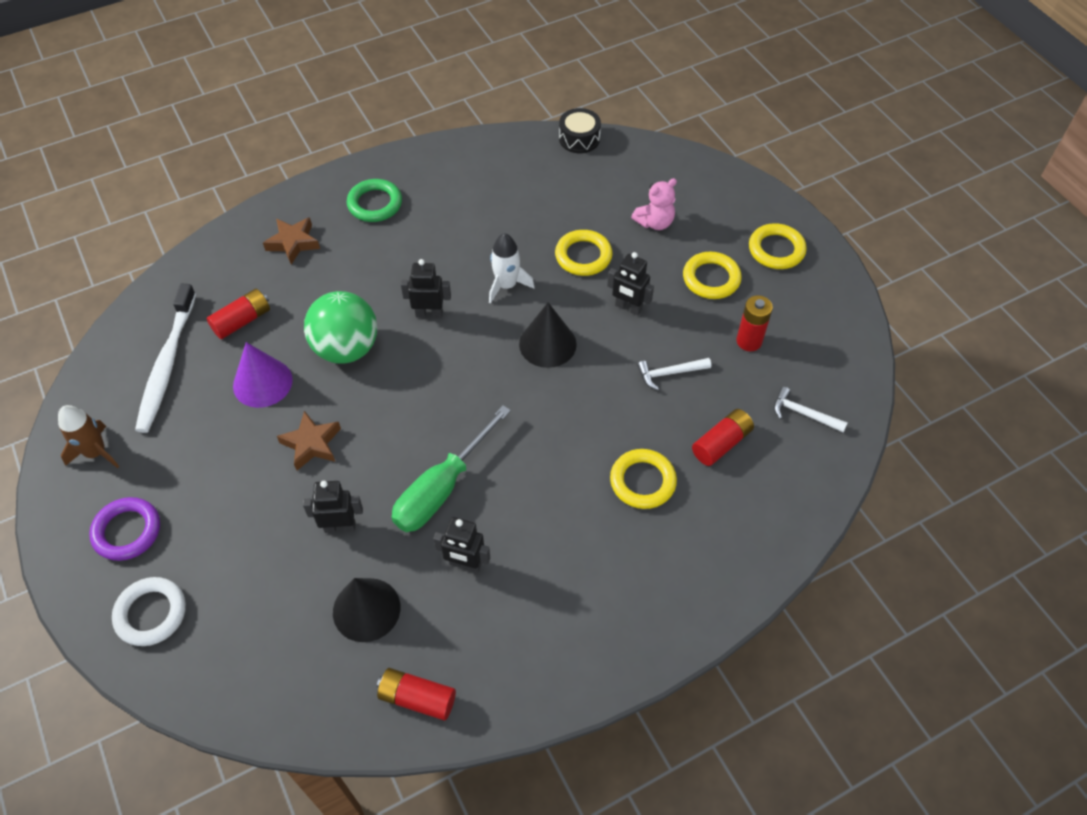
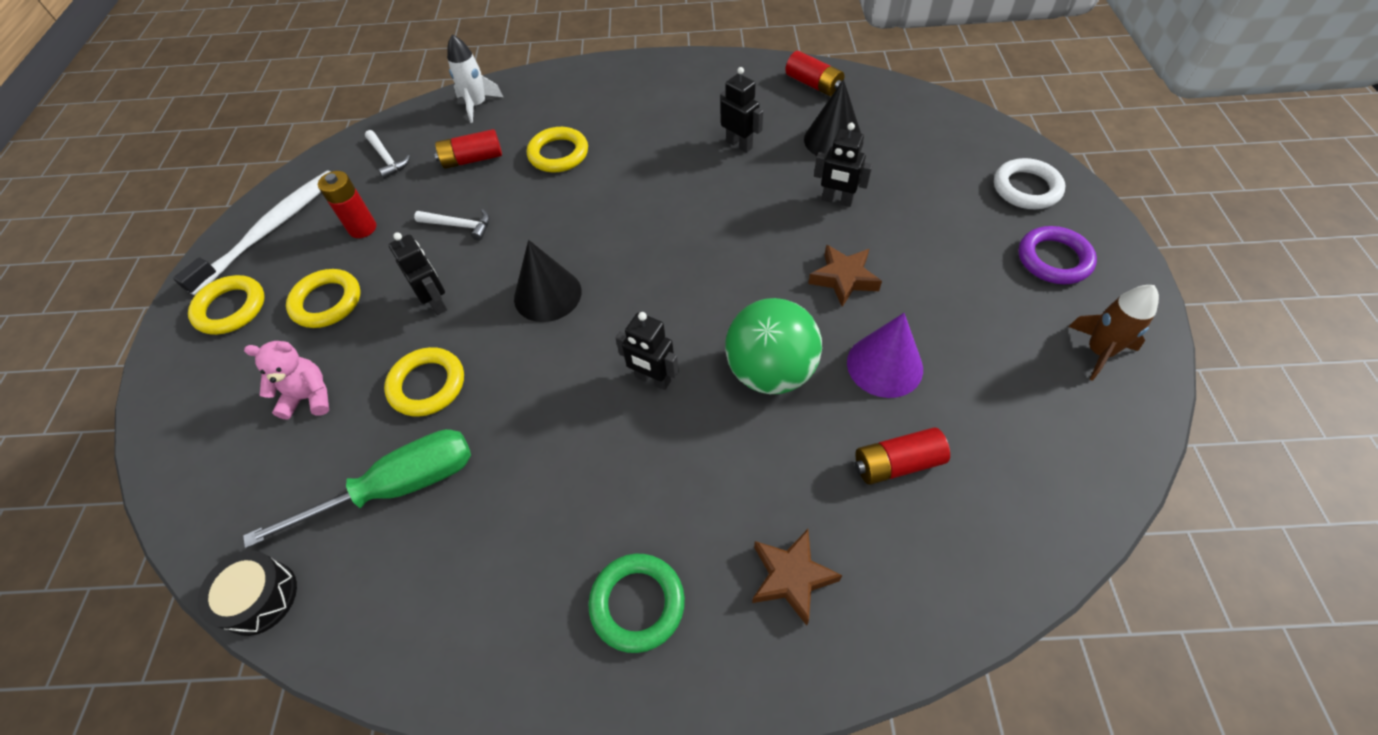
camera: 150 degrees left, 0 degrees up
white toothbrush [135,283,196,433] -> white toothbrush moved to [173,171,330,295]
green screwdriver [391,405,511,532] -> green screwdriver moved to [243,429,471,548]
white rocket [489,233,535,304] -> white rocket moved to [447,34,503,123]

